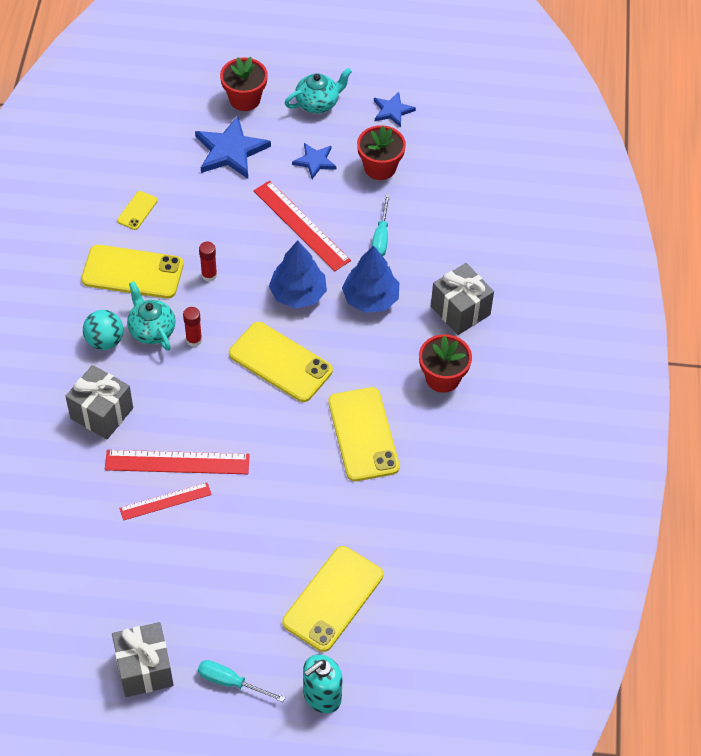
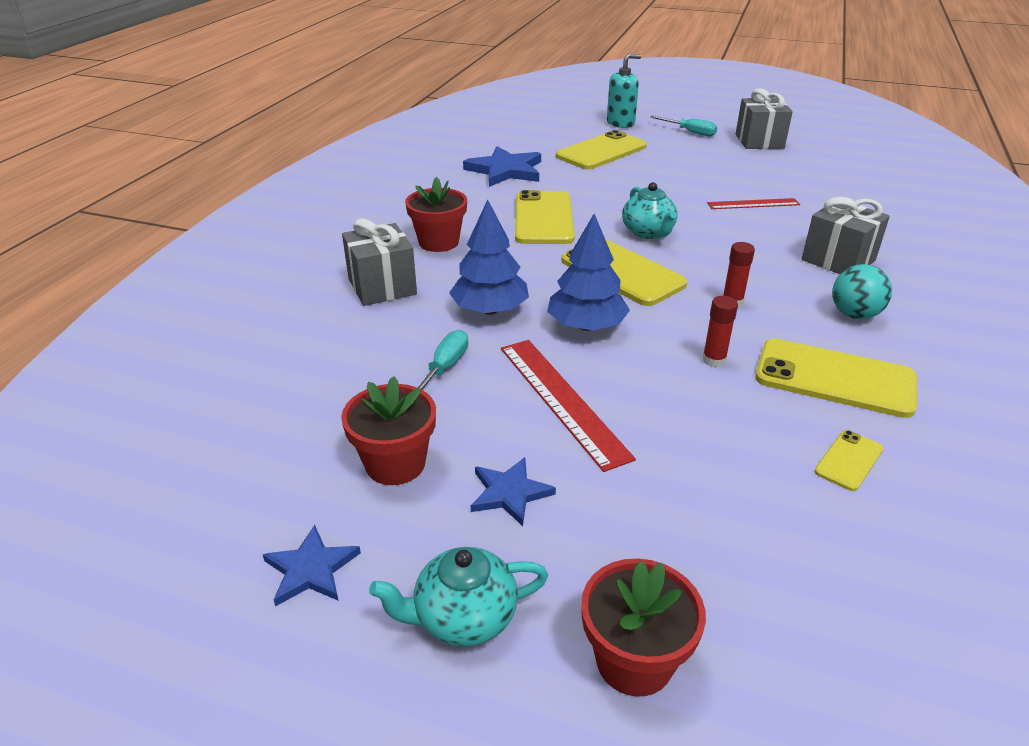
camera: 165 degrees left, 20 degrees down
red ruler [105,450,250,474] -> none
turquoise teapot [127,281,176,351] -> turquoise teapot moved to [622,182,678,239]
blue star [195,116,271,179] -> blue star moved to [463,146,541,187]

